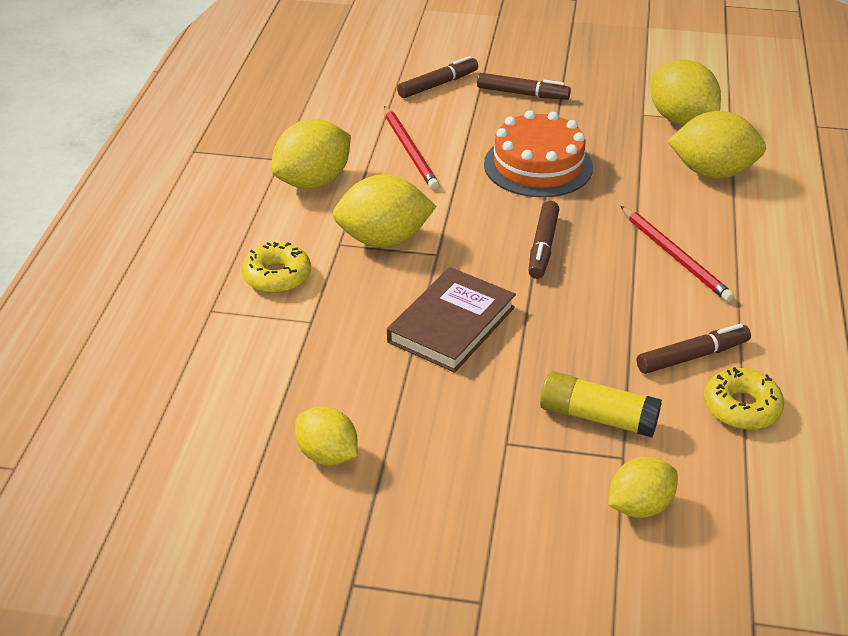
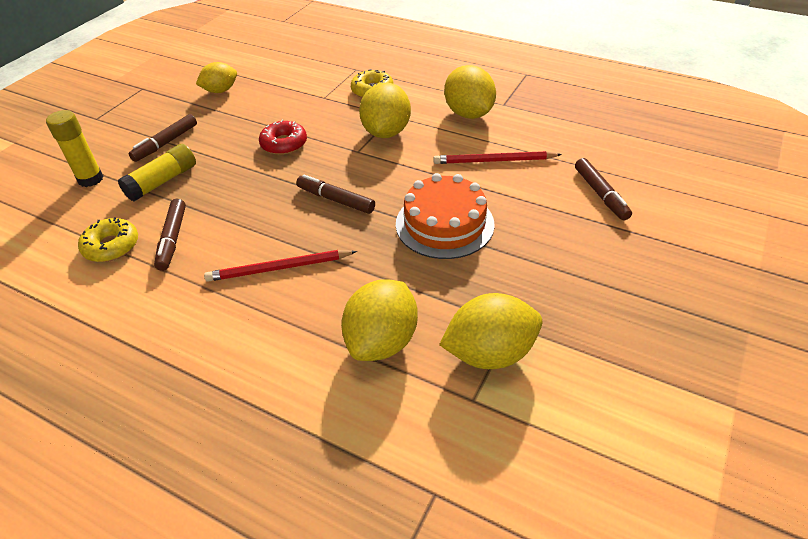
camera: 110 degrees right, 5 degrees up
brown book [387,267,516,373] -> red donut [259,120,307,155]
brown marker [477,73,571,100] -> brown marker moved to [129,114,197,162]
yellow lemon [608,457,678,518] -> yellow glue stick [46,110,104,187]

